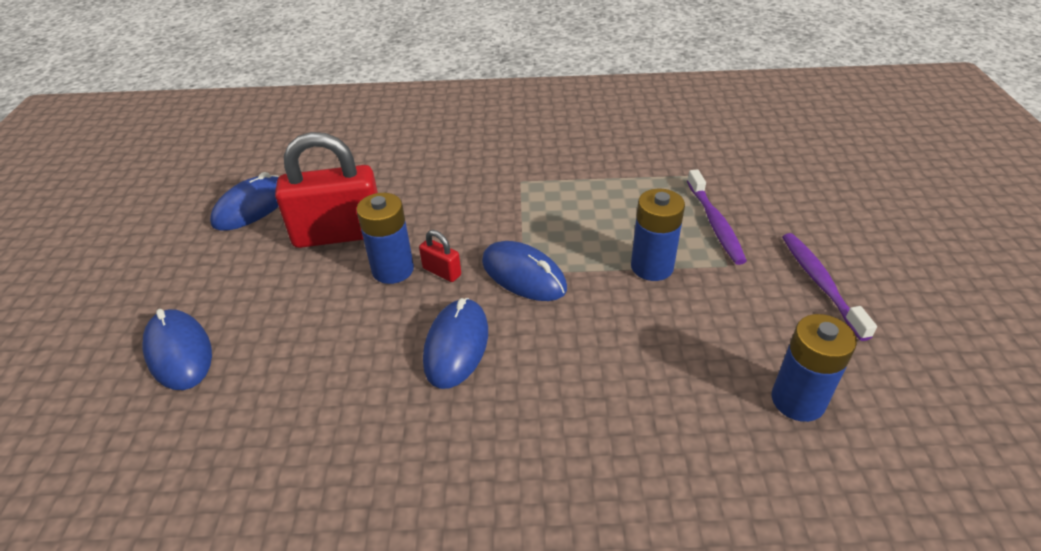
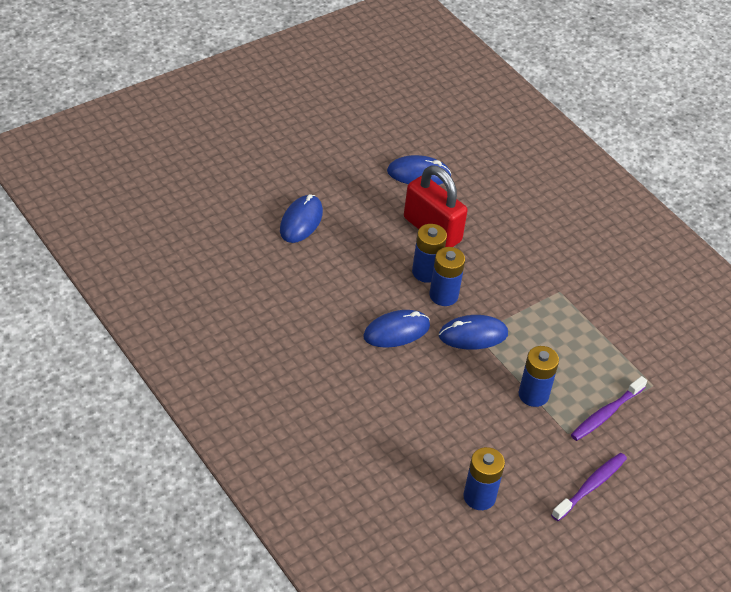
camera: 50 degrees right, 5 degrees up
red padlock [419,230,461,282] -> blue battery [429,247,465,306]
blue mouse [482,241,567,301] -> blue mouse turned 75 degrees clockwise [439,315,508,350]

